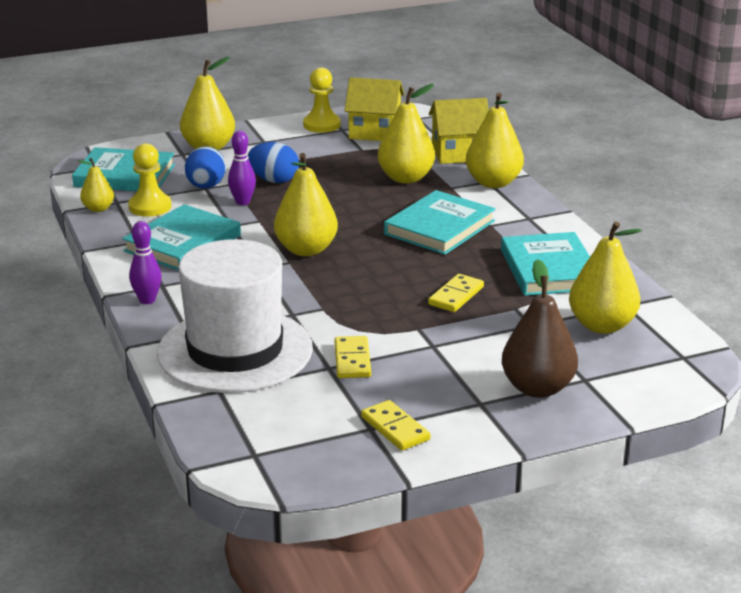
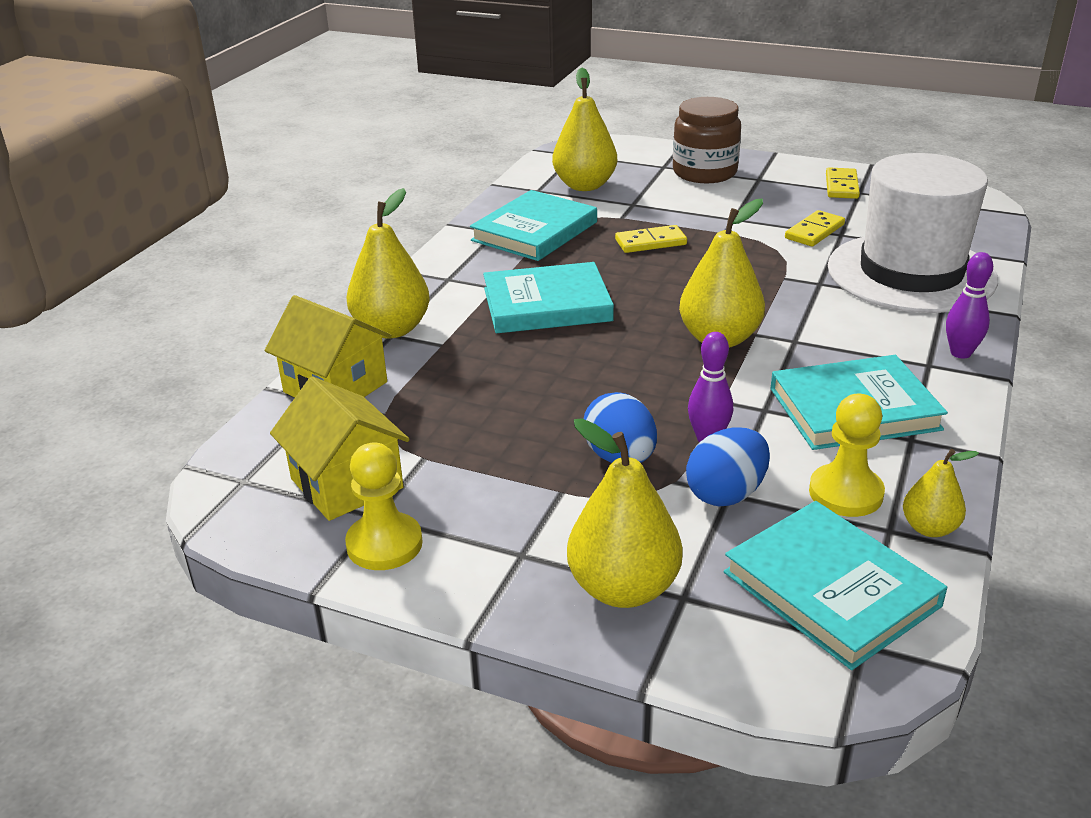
camera: 135 degrees left, 5 degrees up
yellow pear [378,84,435,184] -> none
brown pear [502,259,578,398] -> brown jar [673,97,741,183]

